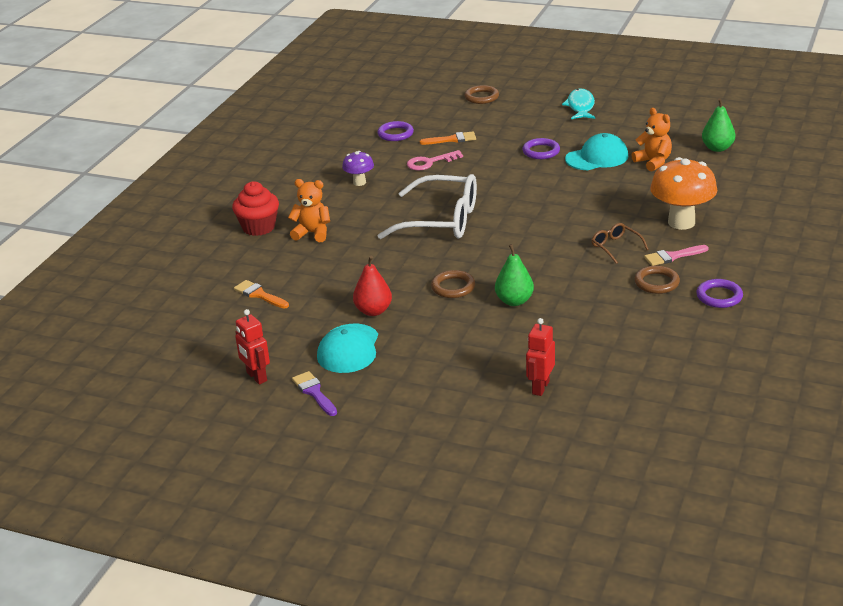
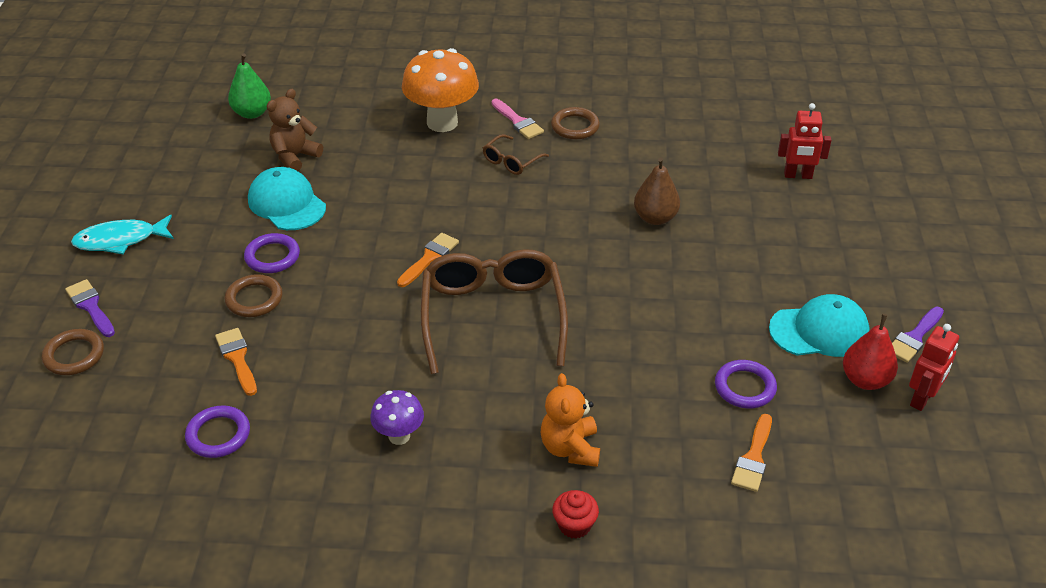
camera: 110 degrees left, 10 degrees up
red cupcake [232,181,279,236] -> red cupcake [552,490,599,539], size x0.59
red pear [353,256,392,316] -> red pear moved to [843,314,898,390]
white glasses [378,174,477,239] -> brown glasses [421,249,568,374]
pink key [407,150,463,171] -> none
brown ring [431,270,475,298] -> brown ring moved to [225,274,283,317]
green pear [495,244,534,306] -> brown pear [634,157,680,225]
orange teddy bear [632,108,672,171] -> brown teddy bear [267,89,323,171]
purple ring [696,279,743,308] -> purple ring moved to [715,360,777,409]
none -> purple brush [65,279,115,337]
none -> orange brush [397,233,459,287]

